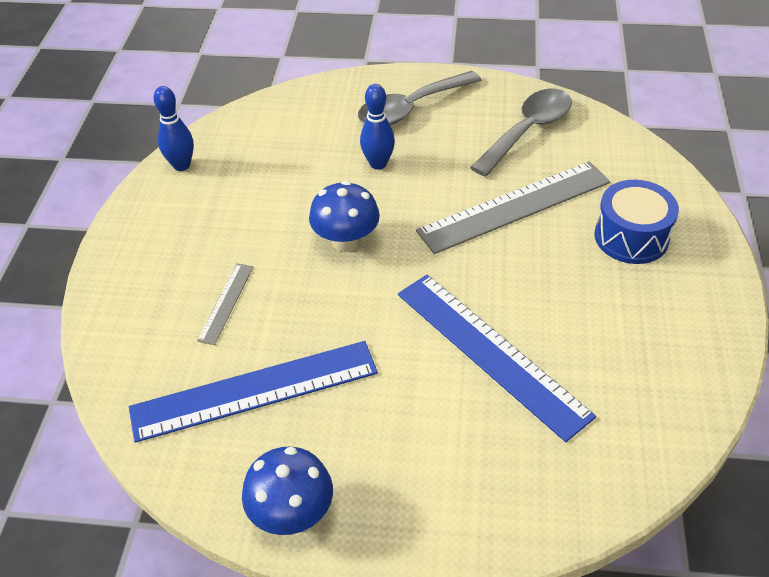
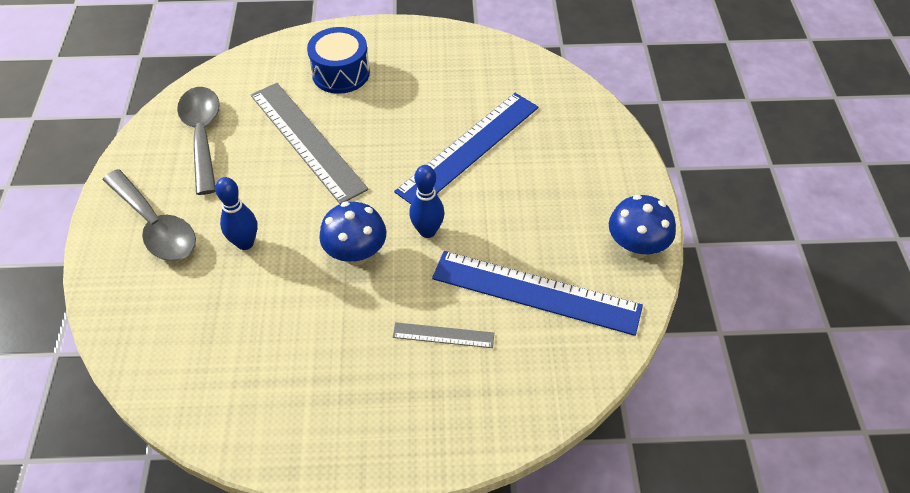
camera: 100 degrees left, 5 degrees up
blue ruler [129,341,378,443] -> blue ruler turned 45 degrees counterclockwise [432,251,643,336]
blue bowling pin [153,86,194,171] -> blue bowling pin moved to [409,165,444,238]
grey spoon [470,89,572,177] -> grey spoon turned 45 degrees clockwise [177,87,220,195]

